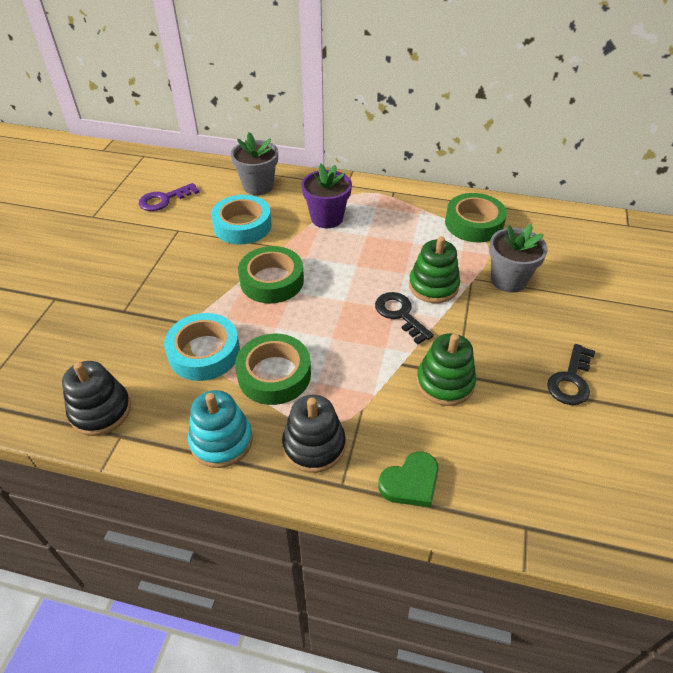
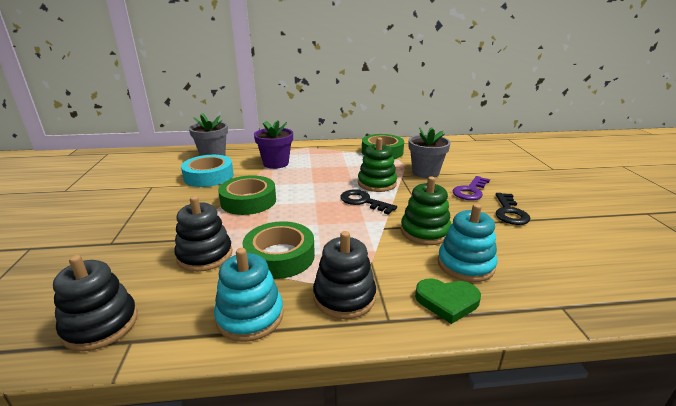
camera: 20 degrees left, 20 degrees down
purple key [139,183,200,211] -> purple key moved to [453,176,490,200]
turquoise tape [164,313,240,381] -> black stacking toy [174,196,232,272]
green heart [378,451,439,507] -> green heart turned 60 degrees clockwise [415,278,481,324]
none -> turquoise stacking toy [438,204,498,282]

